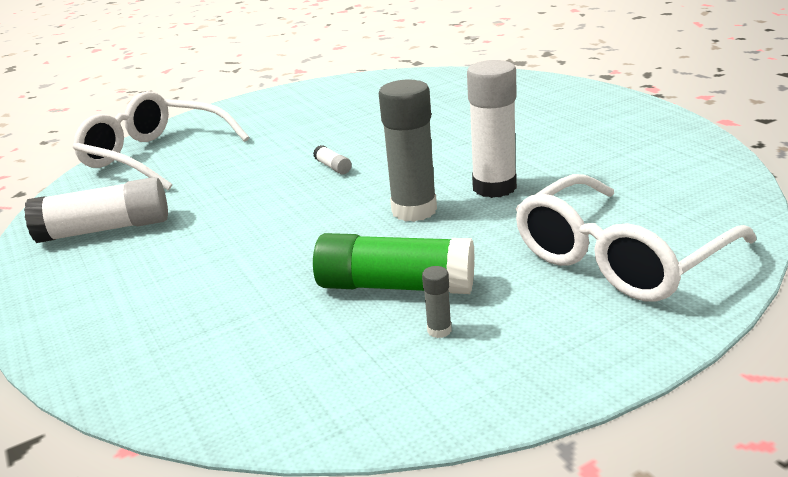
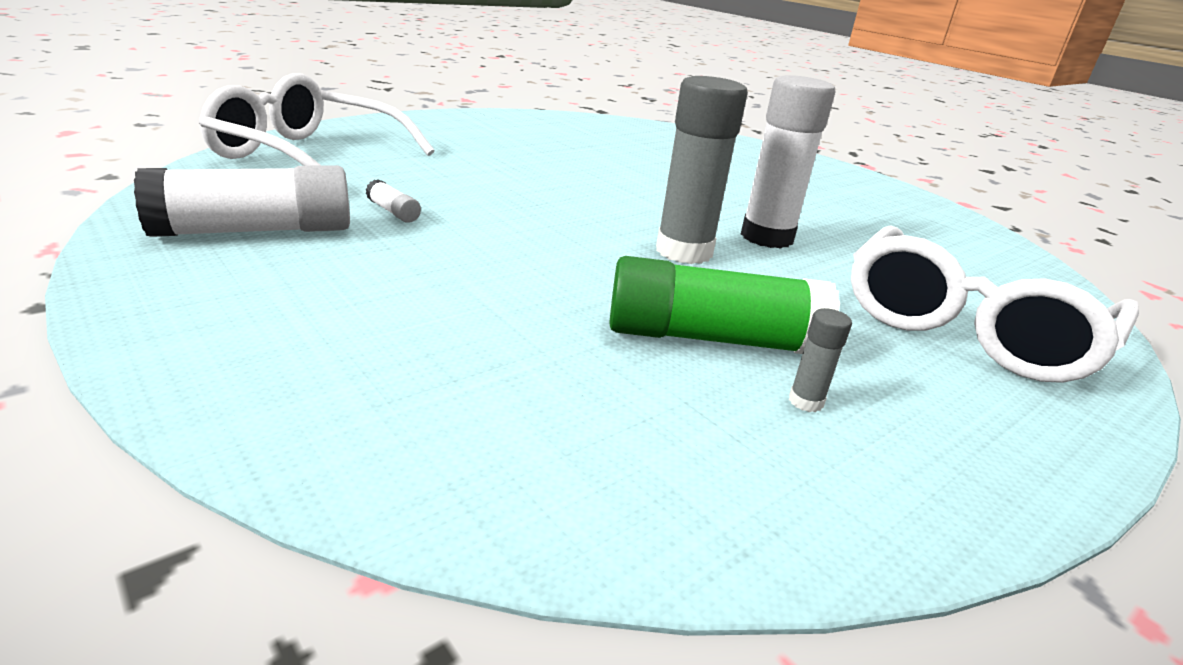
camera: 15 degrees left, 0 degrees up
white glue stick [313,145,352,175] -> white glue stick moved to [366,179,421,223]

